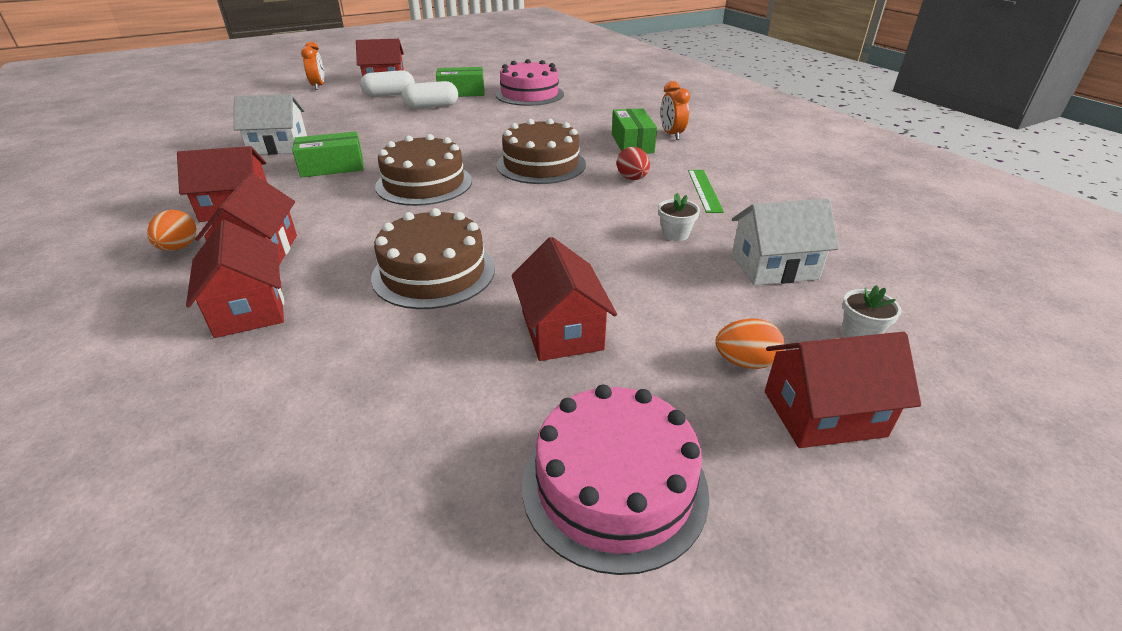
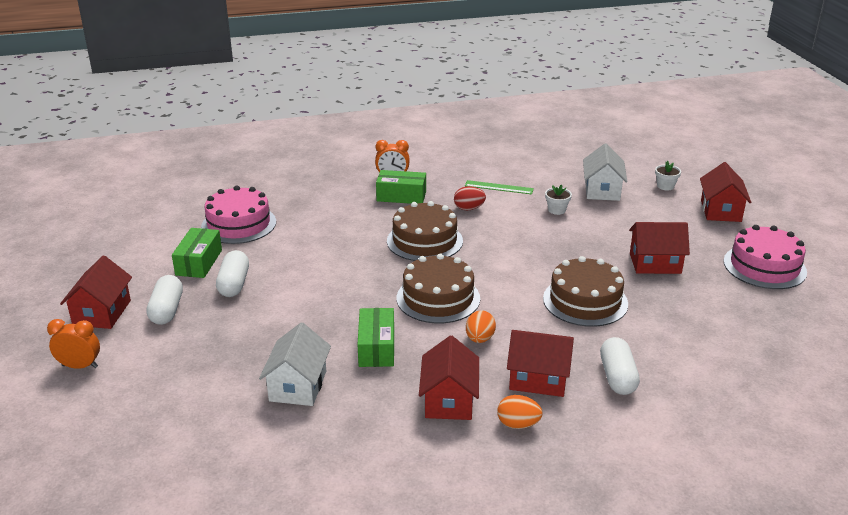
camera: 75 degrees left, 5 degrees down
red house [186,220,284,338] -> white capsule [600,337,640,395]
orange egg [715,318,784,369] -> orange egg moved to [466,311,496,343]

